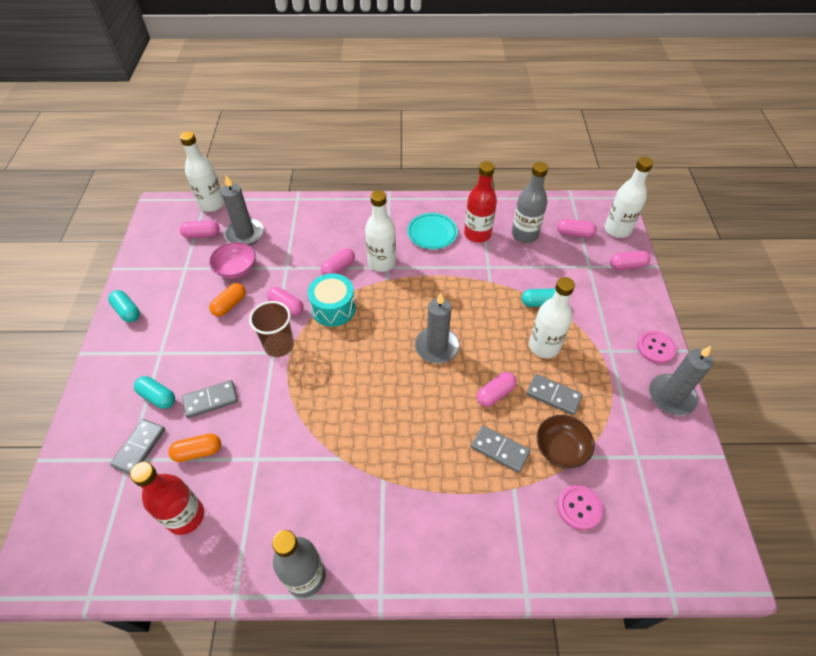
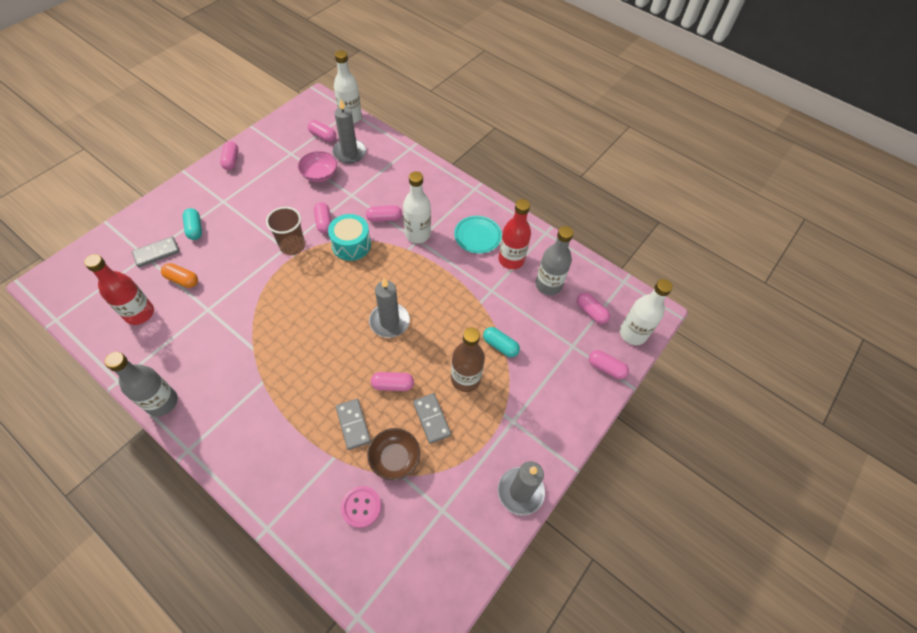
camera: 35 degrees right, 5 degrees up
turquoise capsule [108,290,140,322] -> pink capsule [220,141,238,170]
grey domino [182,380,238,418] -> none
orange capsule [209,283,246,317] -> none
white bottle [529,277,575,358] -> brown bottle [451,328,485,392]
pink button [637,331,676,364] -> none

